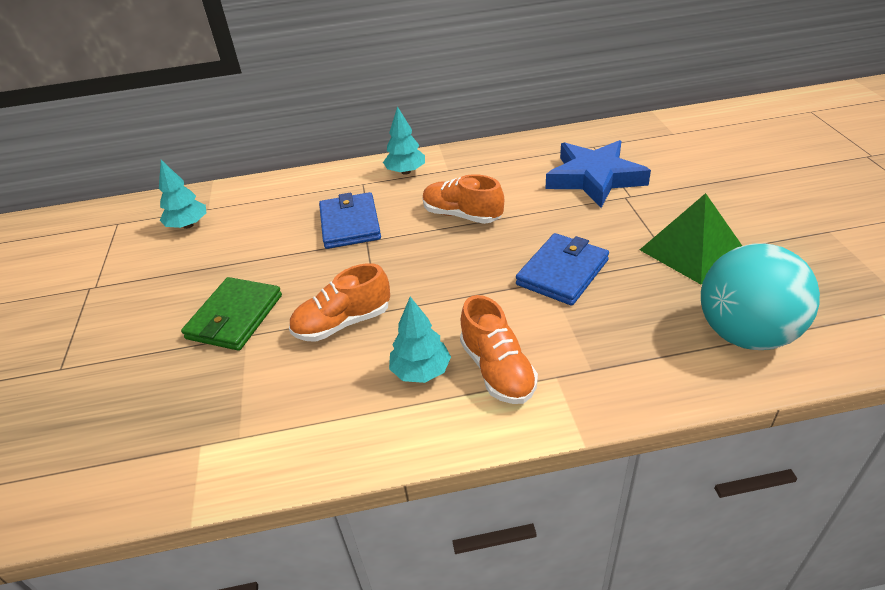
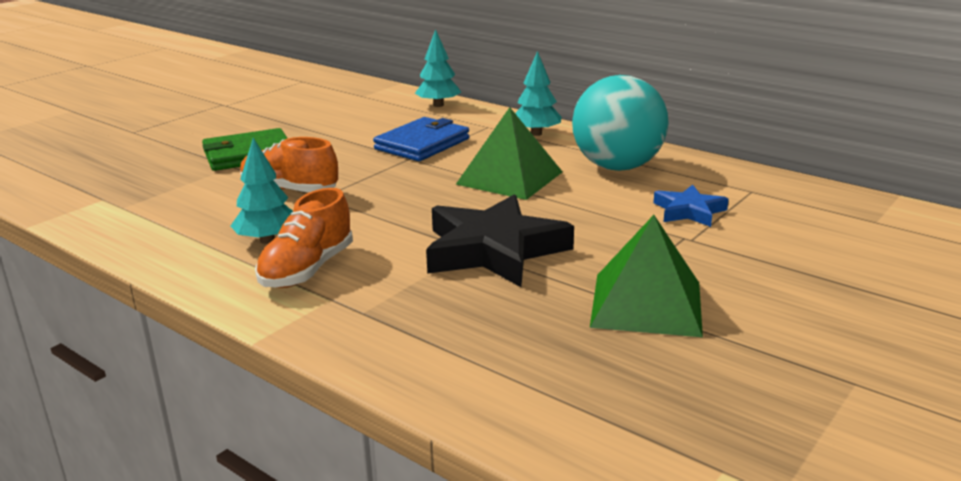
camera: 45 degrees right, 15 degrees down
turquoise tree [159,160,206,229] -> turquoise tree moved to [414,29,461,107]
orange shoe [422,174,504,224] -> green pyramid [456,107,562,200]
blue wallet [516,233,609,306] -> black star [426,194,574,287]
blue star [546,140,651,208] -> blue star [653,185,729,227], size x0.53
turquoise ball [701,243,820,350] -> turquoise ball moved to [572,75,669,171]

